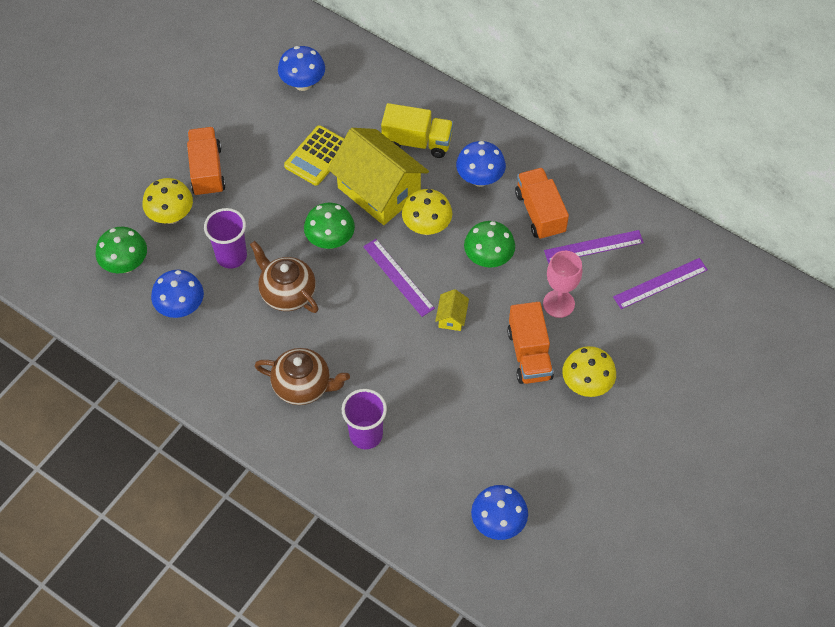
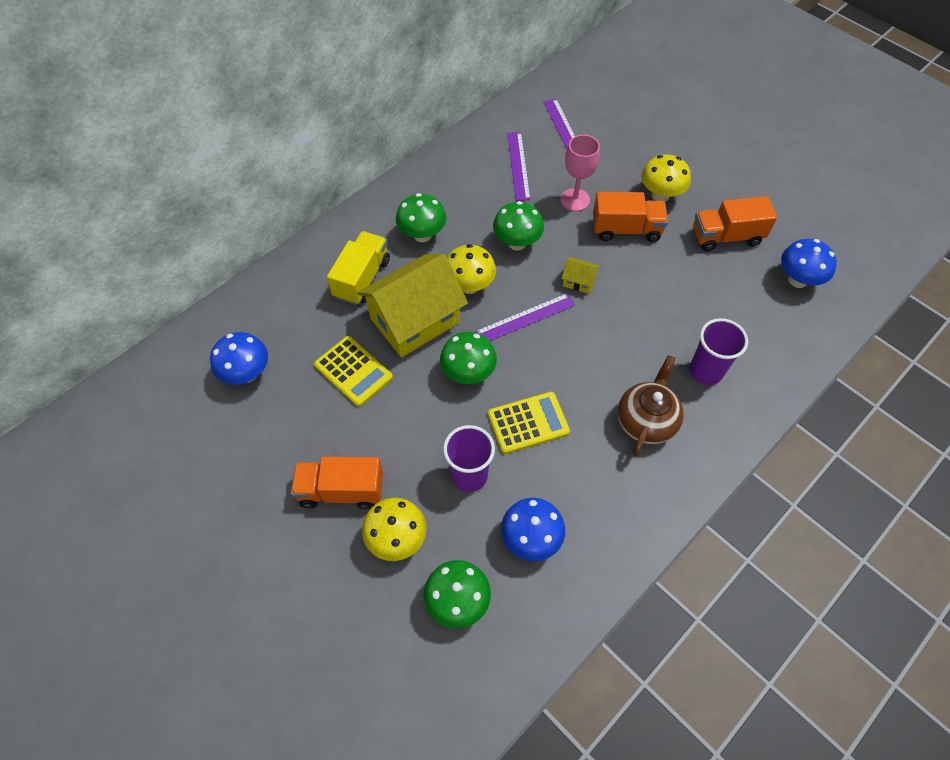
camera: 80 degrees left, 0 degrees up
brown teapot [250,241,319,313] -> yellow calculator [488,392,570,454]
blue mushroom [456,141,506,187] -> green mushroom [396,193,446,242]
orange truck [515,168,569,240] -> orange truck moved to [693,196,777,251]

